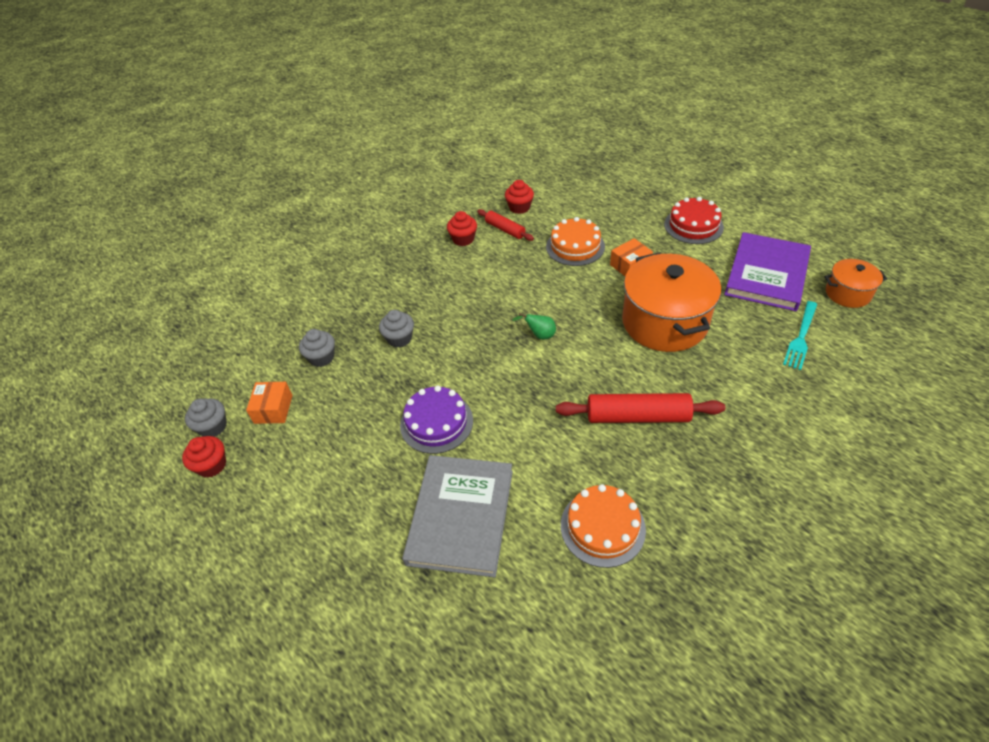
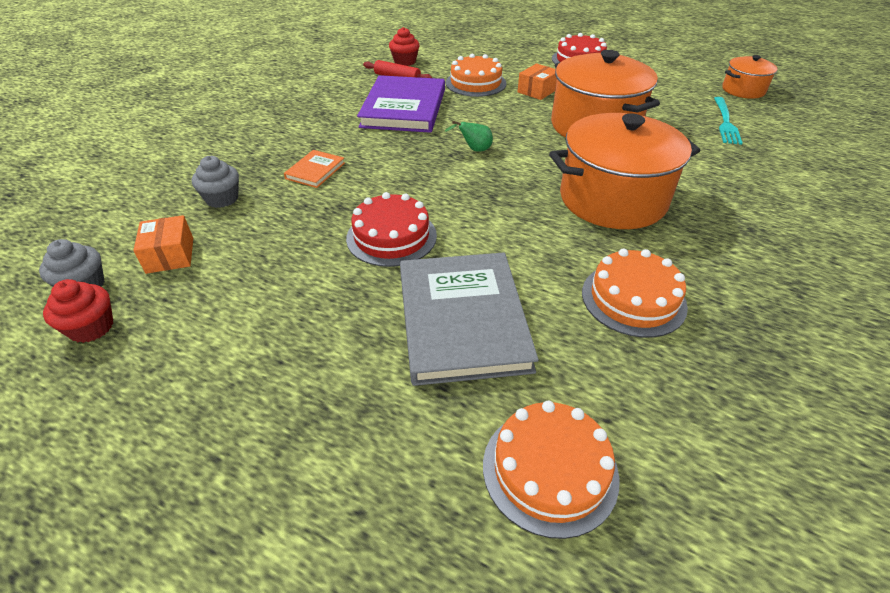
camera: 20 degrees left, 5 degrees down
grey cupcake [379,310,414,348] -> orange book [284,150,345,188]
purple cake [400,385,473,454] -> red cake [346,192,437,267]
red cupcake [447,211,477,246] -> none
red rolling pin [556,393,725,423] -> orange pot [549,113,700,229]
purple book [724,232,811,311] -> purple book moved to [357,75,445,133]
none -> orange cake [483,401,620,539]

